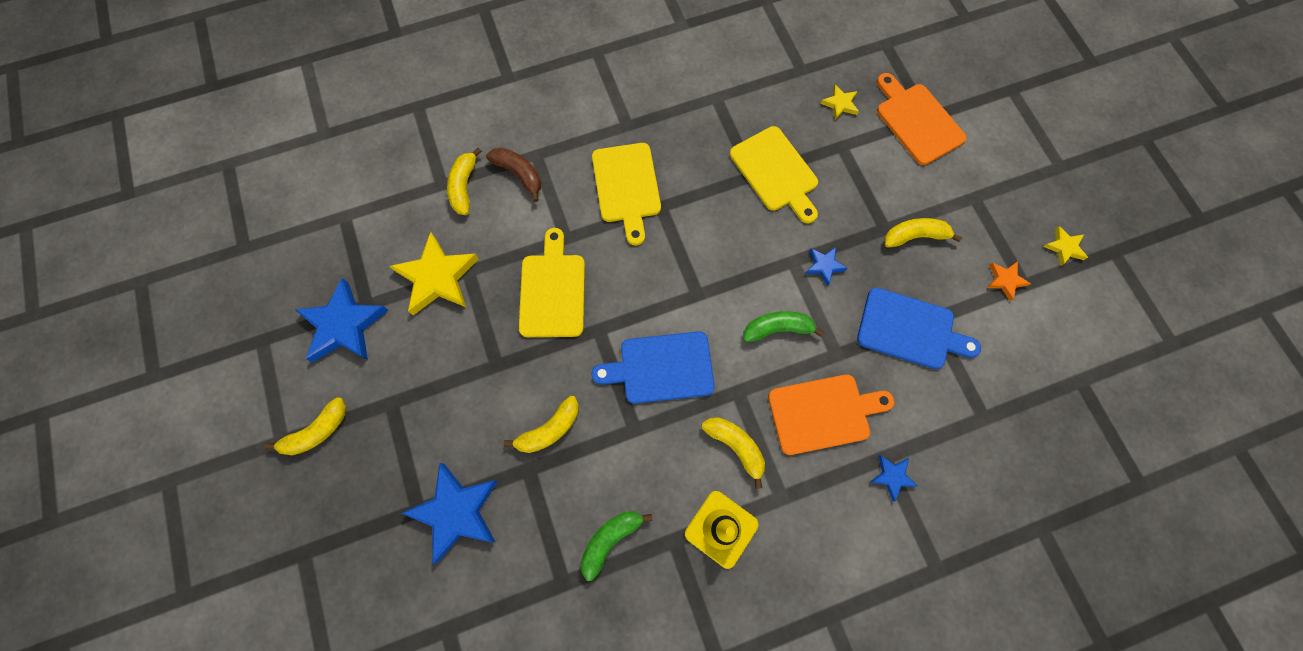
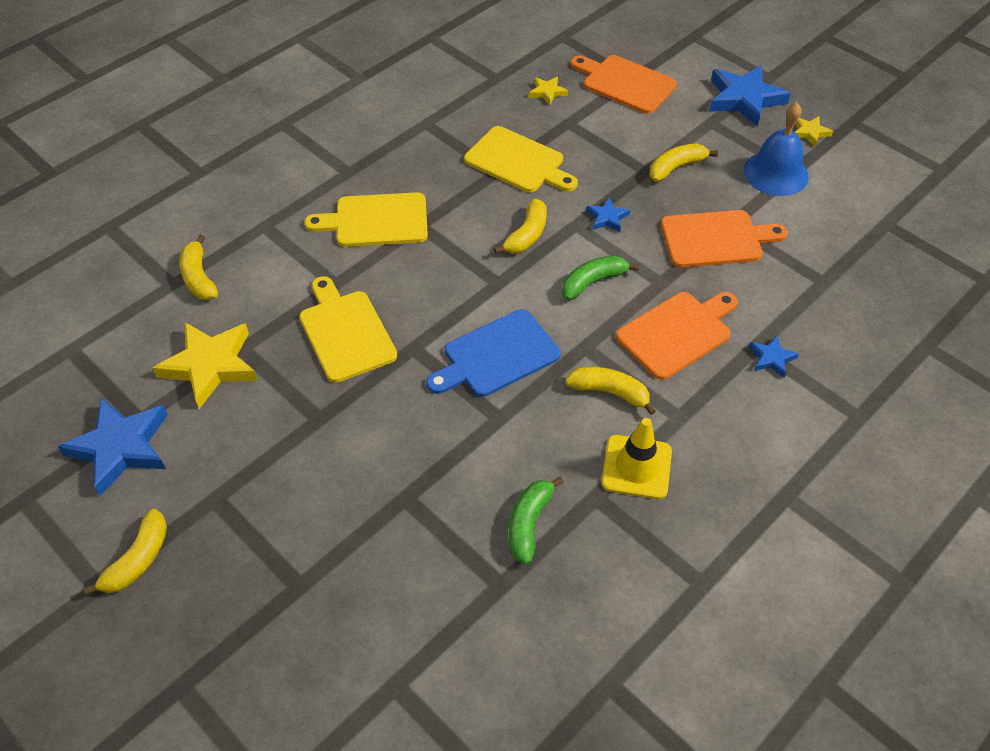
camera: 25 degrees left, 20 degrees down
blue star [401,463,498,564] -> blue star moved to [709,65,791,127]
brown banana [486,147,541,202] -> none
yellow banana [503,396,579,453] -> yellow banana moved to [494,199,547,254]
yellow cutting board [592,143,661,245] -> yellow cutting board turned 120 degrees clockwise [304,192,428,247]
blue cutting board [857,288,981,369] -> orange cutting board [661,210,788,268]
orange star [987,262,1031,301] -> blue bell [743,102,809,196]

